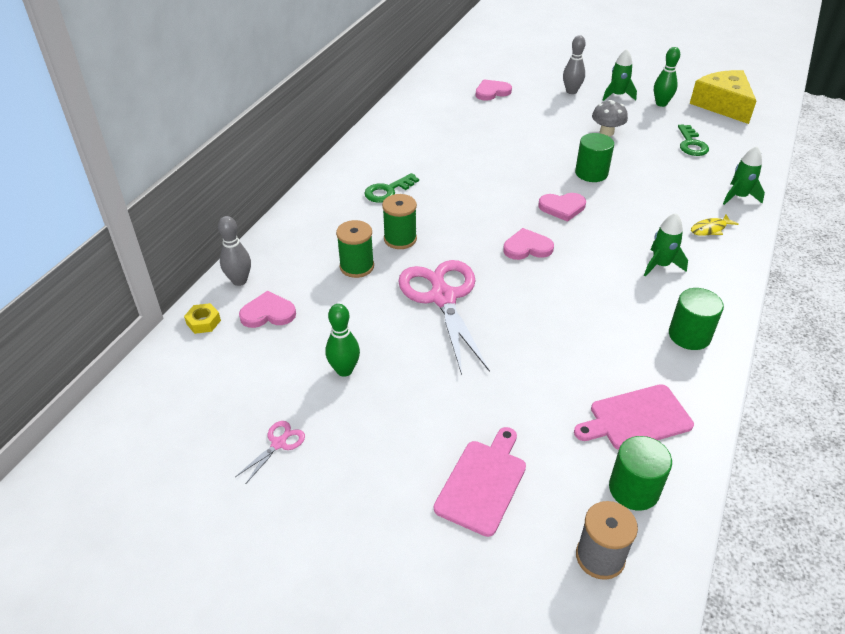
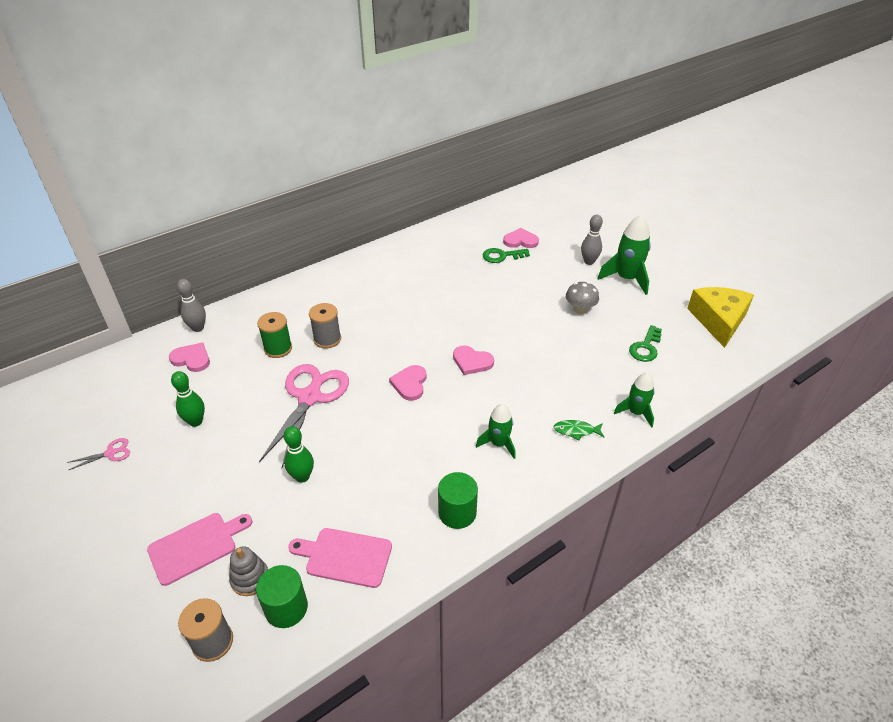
camera: 30 degrees right, 0 degrees up
yellow nut [184,303,221,334] -> none
green key [364,173,419,203] -> green key moved to [483,248,530,263]
green spool [382,194,417,249] -> grey spool [309,303,341,349]
pink heart [503,228,554,260] -> pink heart turned 105 degrees counterclockwise [389,365,427,401]
green cylinder [575,133,614,182] -> none
green rocket [603,49,637,101] -> green rocket [597,215,651,295], size x1.59
green bowling pin [654,47,680,107] -> green bowling pin moved to [284,426,314,483]
yellow fish [691,214,739,236] -> green fish [554,420,604,441]
none -> grey stacking toy [229,547,268,596]

